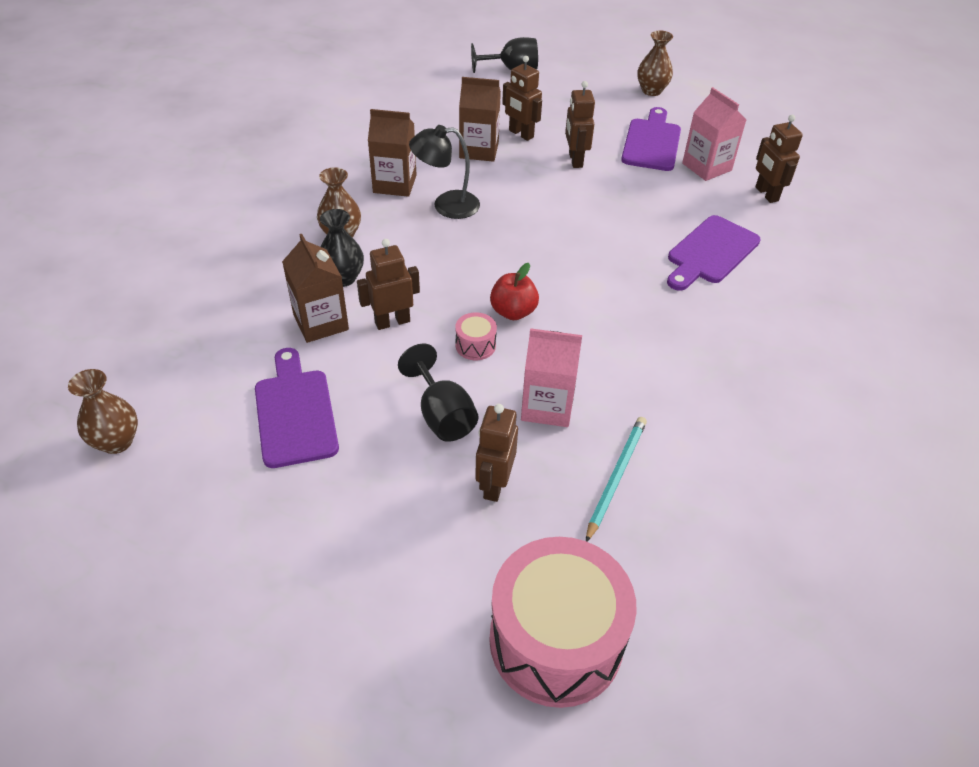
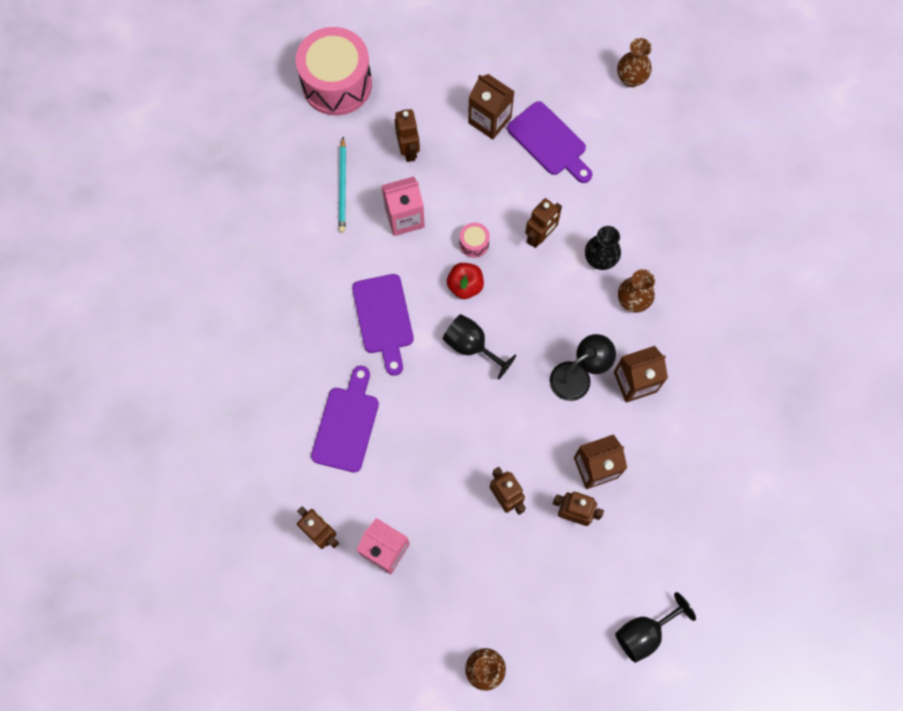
camera: 155 degrees right, 25 degrees up
brown carton [282,234,349,343] -> brown carton moved to [468,74,515,140]
black goblet [398,343,478,442] -> black goblet moved to [443,314,517,380]
purple cutting board [621,107,681,171] -> purple cutting board moved to [352,274,414,376]

